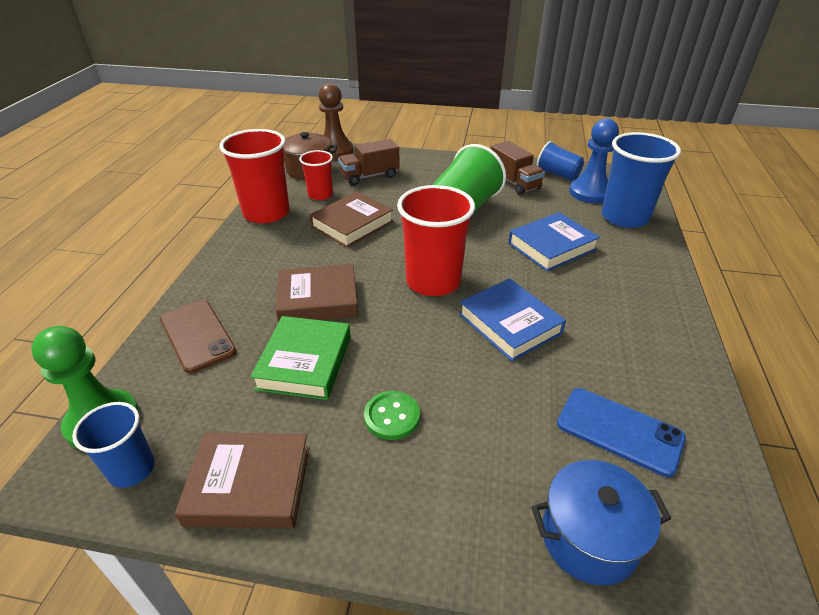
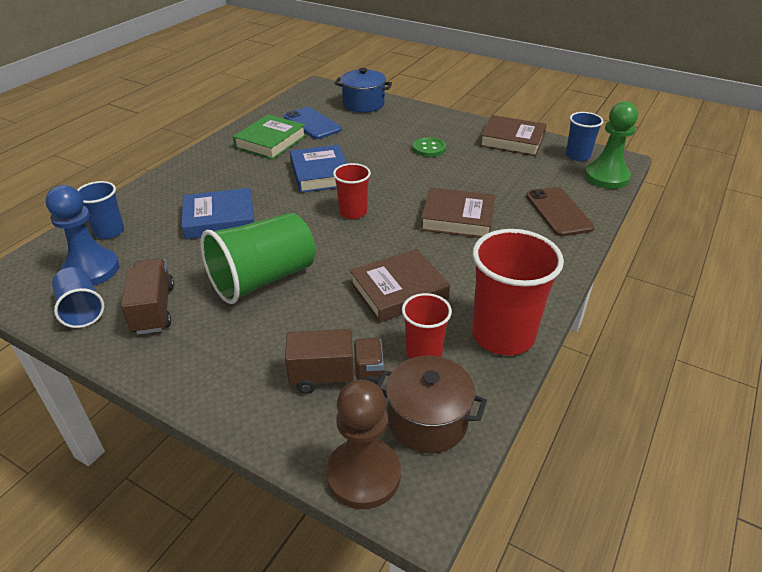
camera: 160 degrees left, 0 degrees up
green book [250,316,351,400] -> green book moved to [233,114,306,159]
red cup [397,185,475,296] -> red cup [333,163,371,219], size x0.57
blue cup [601,132,681,228] -> blue cup [77,181,124,239], size x0.57

